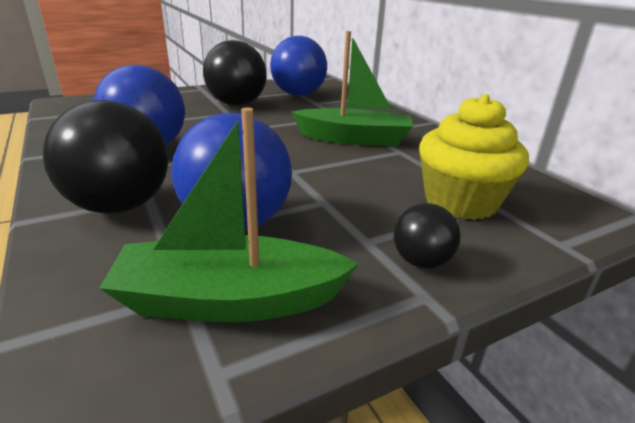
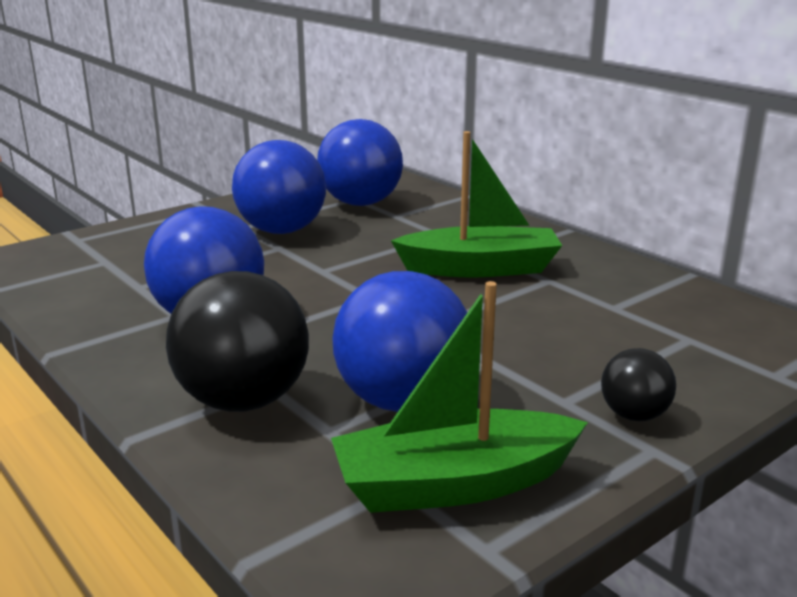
camera: 10 degrees left, 5 degrees down
black ball [203,40,266,106] -> blue ball [232,140,326,234]
yellow cupcake [419,94,529,220] -> none

